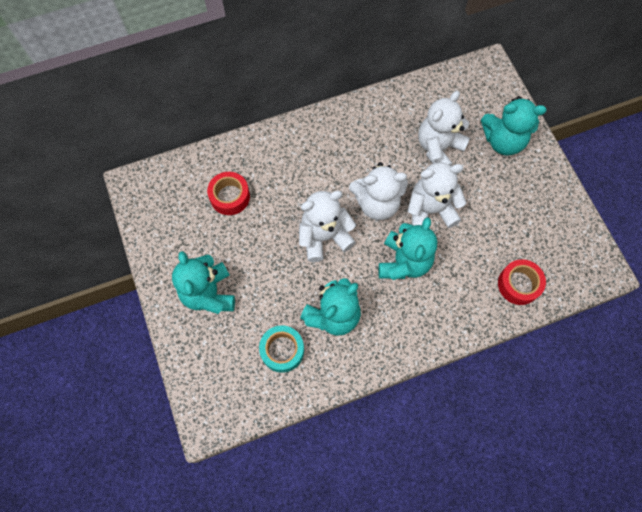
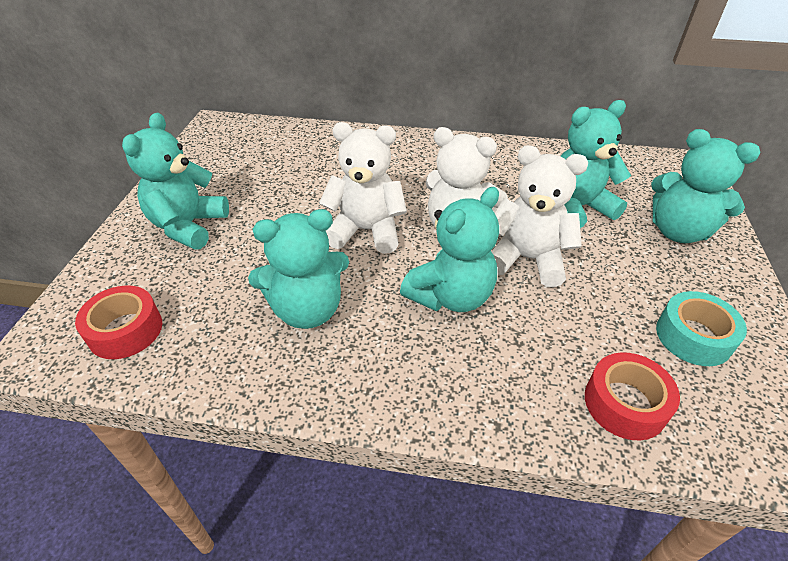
camera: 30 degrees right, 25 degrees down
red tape [207,172,250,215] -> red tape moved to [75,285,162,359]
turquoise tape [259,325,304,373] -> turquoise tape moved to [656,291,747,366]
white teddy bear [418,91,470,166] -> turquoise teddy bear [561,100,631,228]

